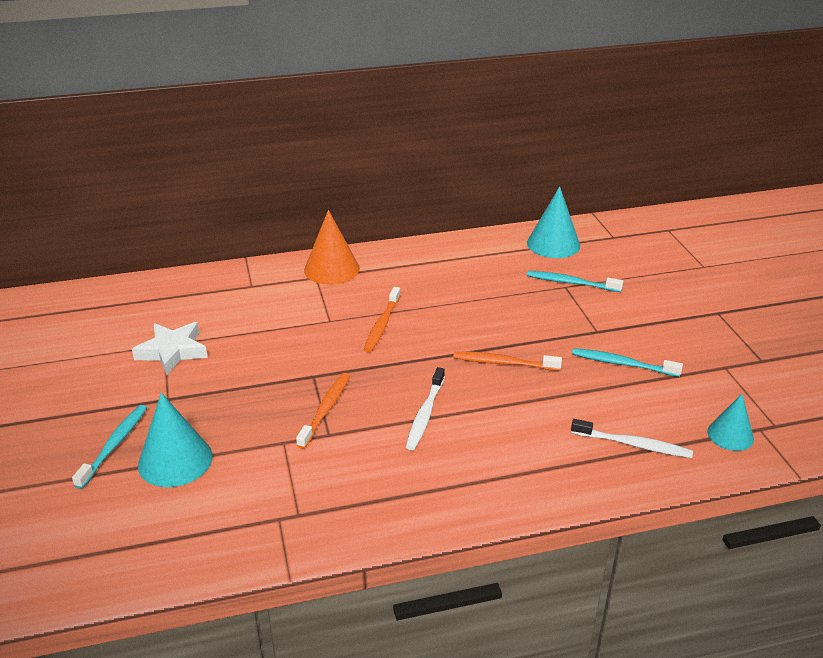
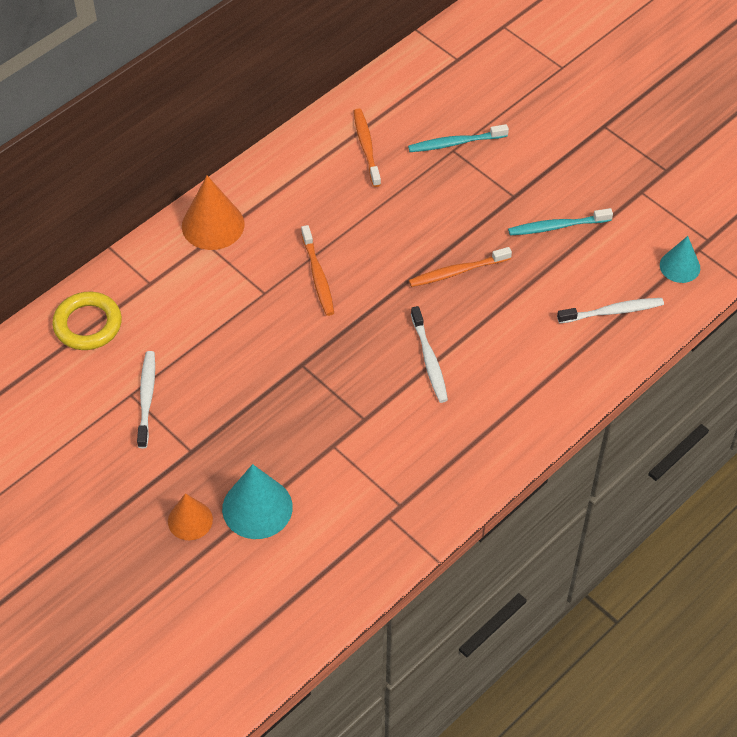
camera: 30 degrees left, 20 degrees up
turquoise toothbrush [72,405,147,489] -> orange cone [168,493,213,540]
white star [132,322,208,375] -> white toothbrush [137,351,155,448]
orange toothbrush [296,373,350,449] -> orange toothbrush moved to [354,108,381,187]
turquoise cone [527,186,580,258] -> none
none -> yellow ring [52,292,122,350]

